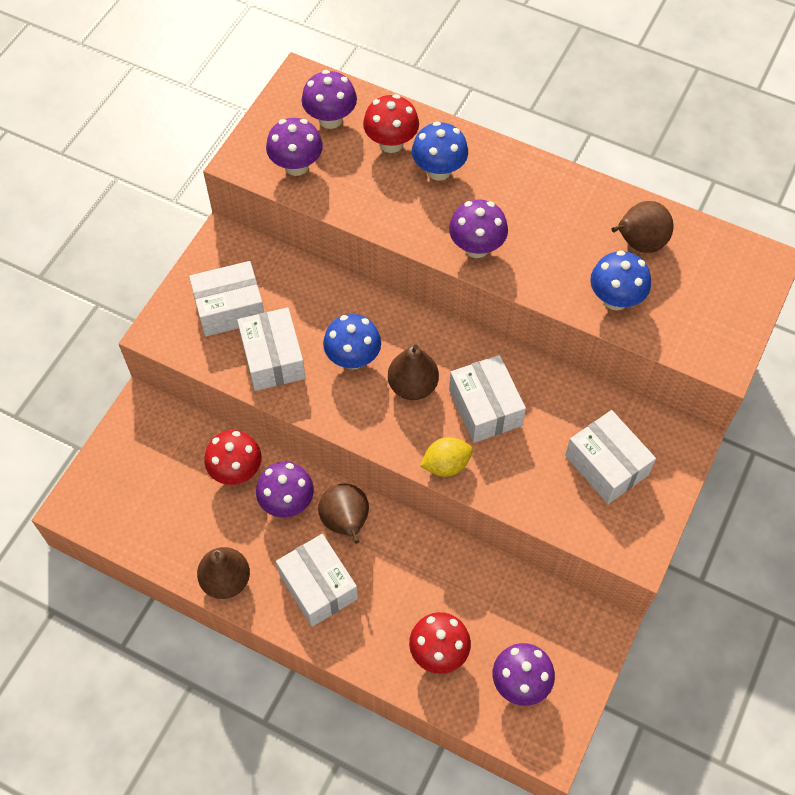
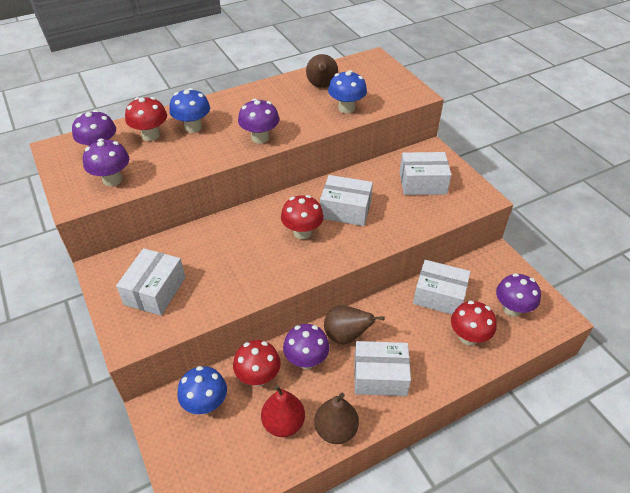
camera: 55 degrees left, 15 degrees down
white box [237,307,306,391] -> white box moved to [413,260,470,315]
blue mushroom [323,314,381,370] -> blue mushroom moved to [177,366,227,414]
brown pear [388,345,439,400] -> red mushroom [281,195,324,239]
yellow lemon [420,437,473,477] -> none
none -> red pear [261,385,305,437]

